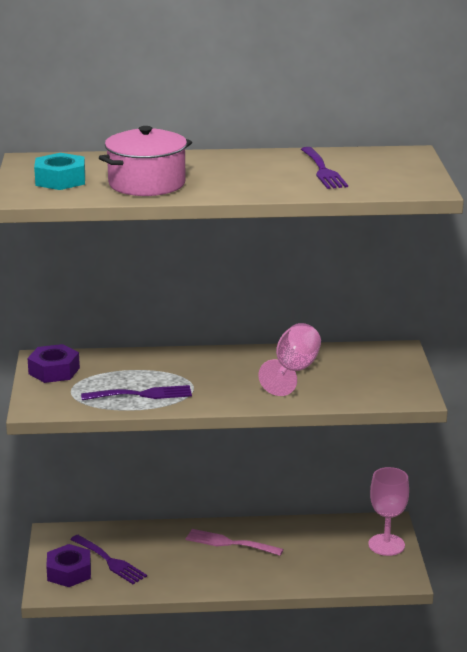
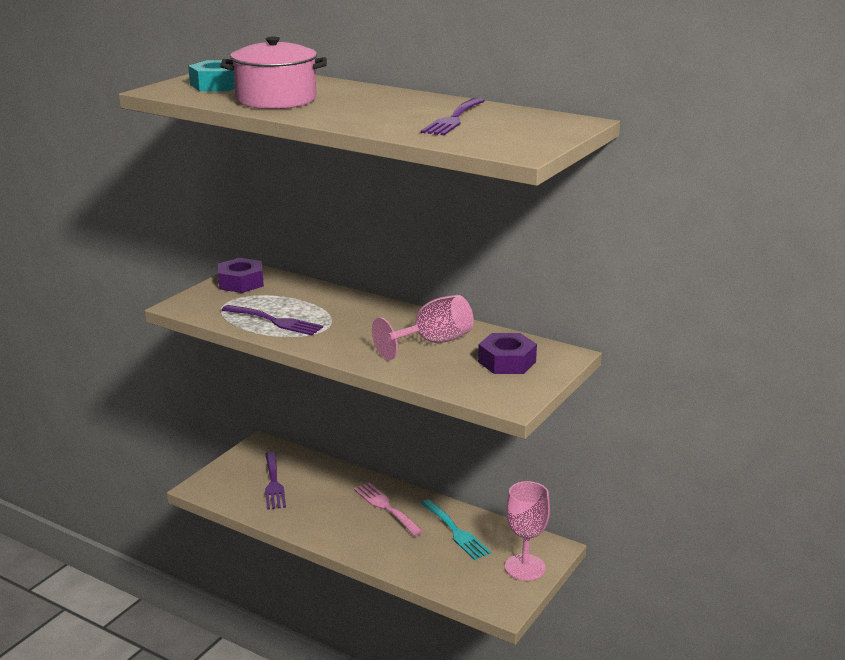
camera: 35 degrees right, 0 degrees up
purple nut [46,544,91,587] -> purple nut moved to [478,333,537,374]
none -> turquoise fork [421,499,491,560]

